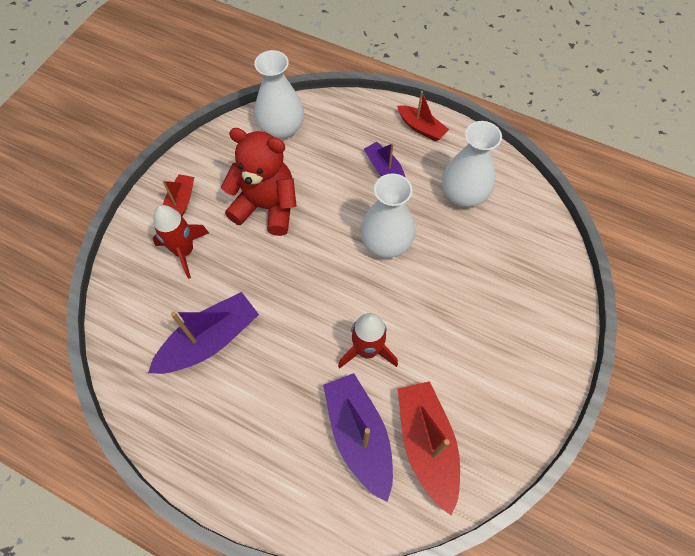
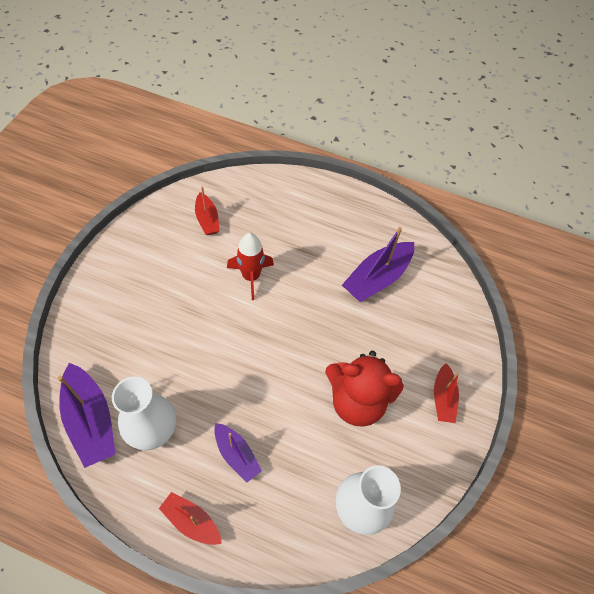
camera: 170 degrees right, 5 degrees down
red rocket [152,205,209,279] -> none
purple boat [323,373,393,502] -> purple boat moved to [58,363,116,468]
white vase [360,174,416,258] -> none
red boat [398,381,460,516] -> red boat [195,186,220,235], size x0.60

